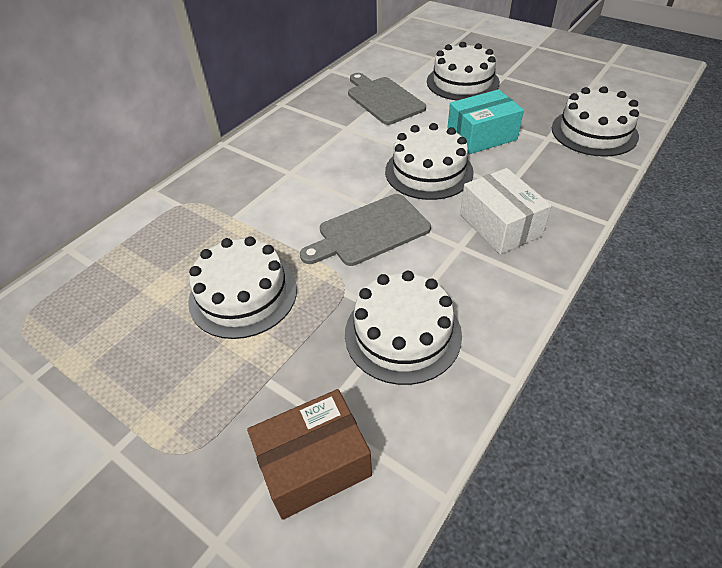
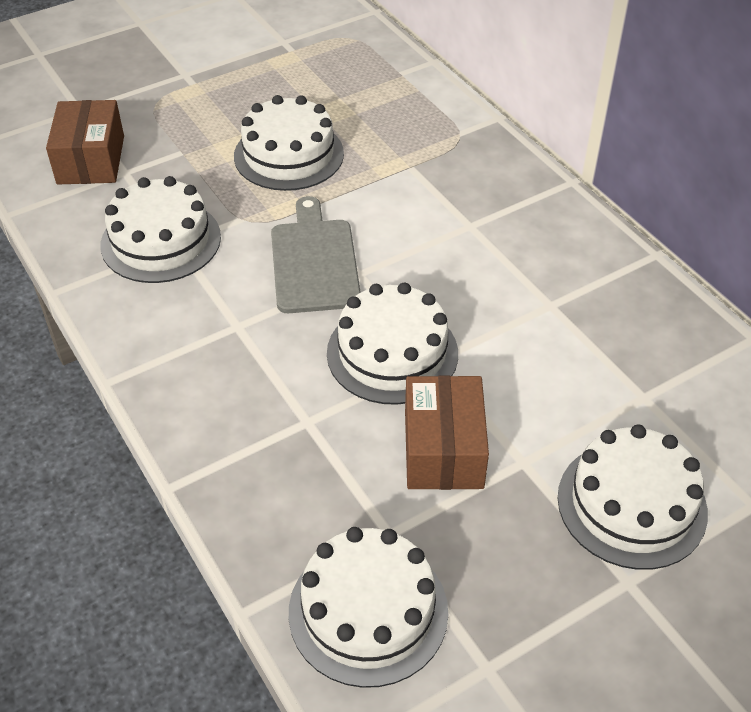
camera: 110 degrees right, 0 degrees up
grey cutting board [348,73,426,125] -> none
turquoise box [447,89,524,154] -> brown box [405,375,489,490]
white box [460,168,552,254] -> none

